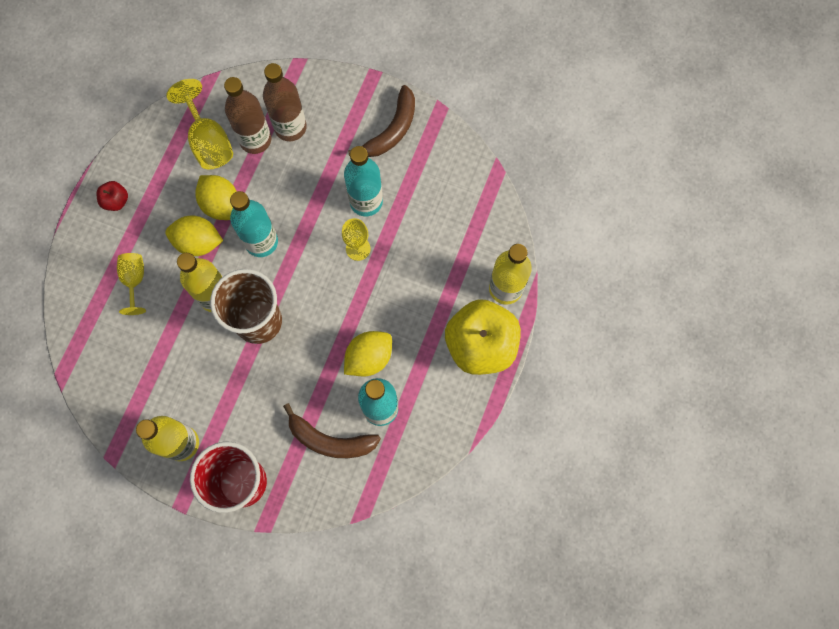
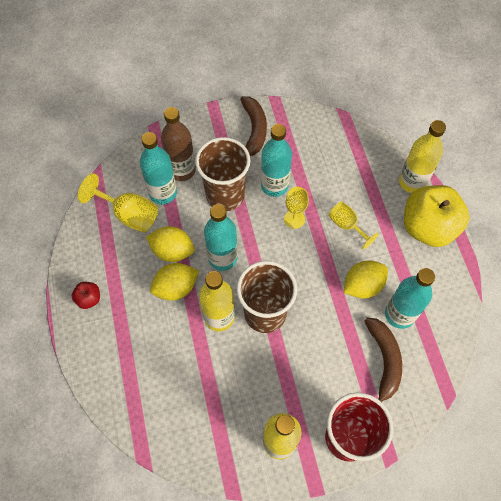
camera: 35 degrees left, 10 degrees down
yellow goblet [117,253,146,315] -> yellow goblet moved to [329,201,378,249]
brown bottle [224,77,271,154] -> turquoise bottle [140,132,177,205]
brown banana [283,403,381,458] -> brown banana turned 75 degrees counterclockwise [365,318,402,402]
yellow lemon [344,331,392,377] -> yellow lemon turned 45 degrees clockwise [344,260,388,299]
none -> brown cup [195,137,250,211]

